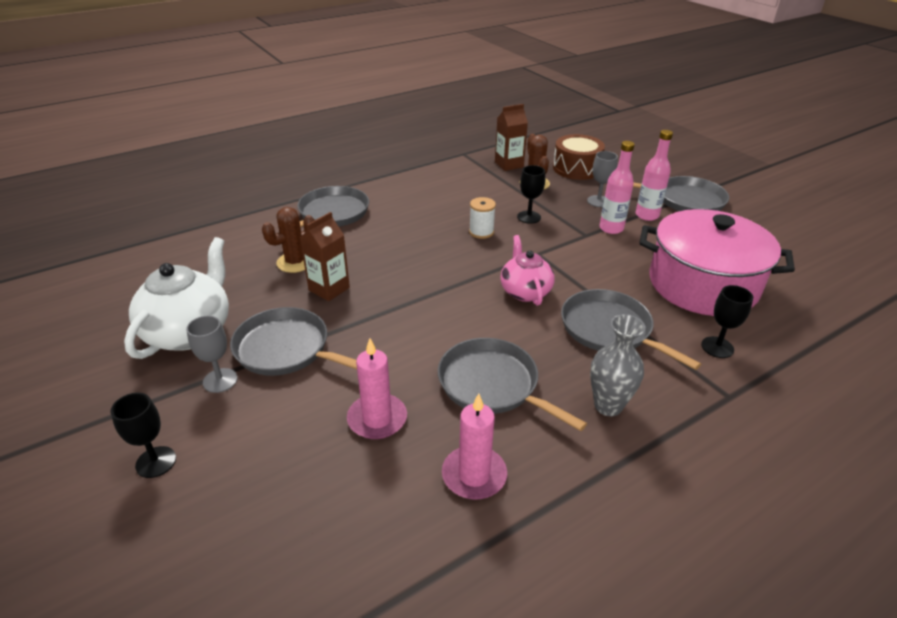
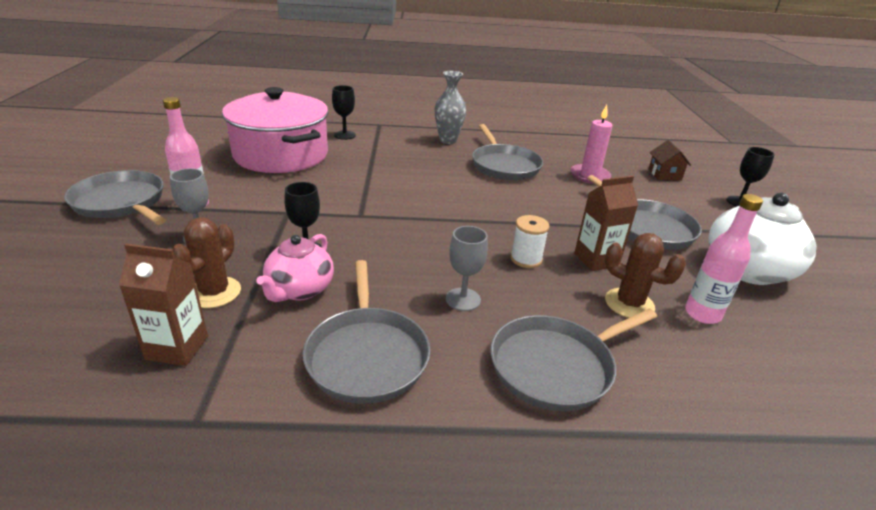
camera: 150 degrees left, 5 degrees down
grey goblet [186,316,238,393] -> grey goblet moved to [446,226,488,311]
brown cactus [262,207,315,273] -> brown cactus turned 45 degrees clockwise [605,233,686,318]
pink candle [442,394,507,500] -> none
white spool [469,197,496,239] -> white spool moved to [511,215,550,268]
pink teapot [500,235,555,306] -> pink teapot moved to [257,234,334,302]
brown drum [553,134,605,180] -> none
grey pan [561,289,701,370] -> grey pan moved to [303,260,430,404]
pink bottle [600,141,635,234] -> pink bottle moved to [685,194,763,324]
none -> brown house [649,140,691,181]

